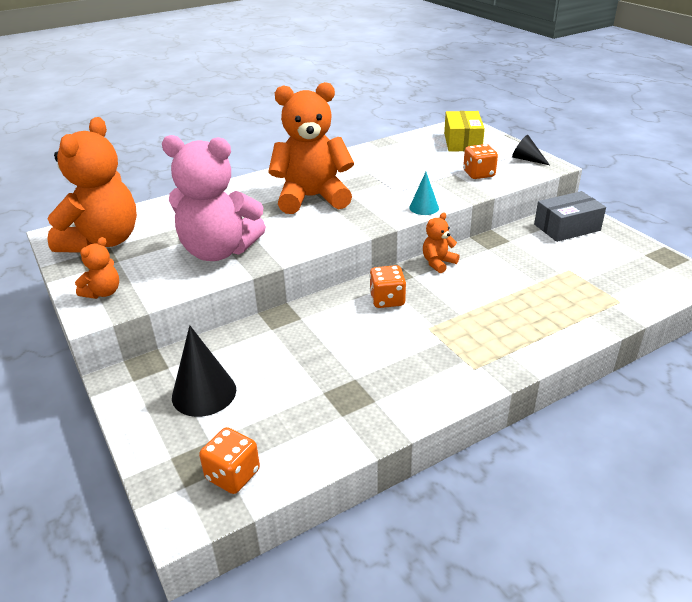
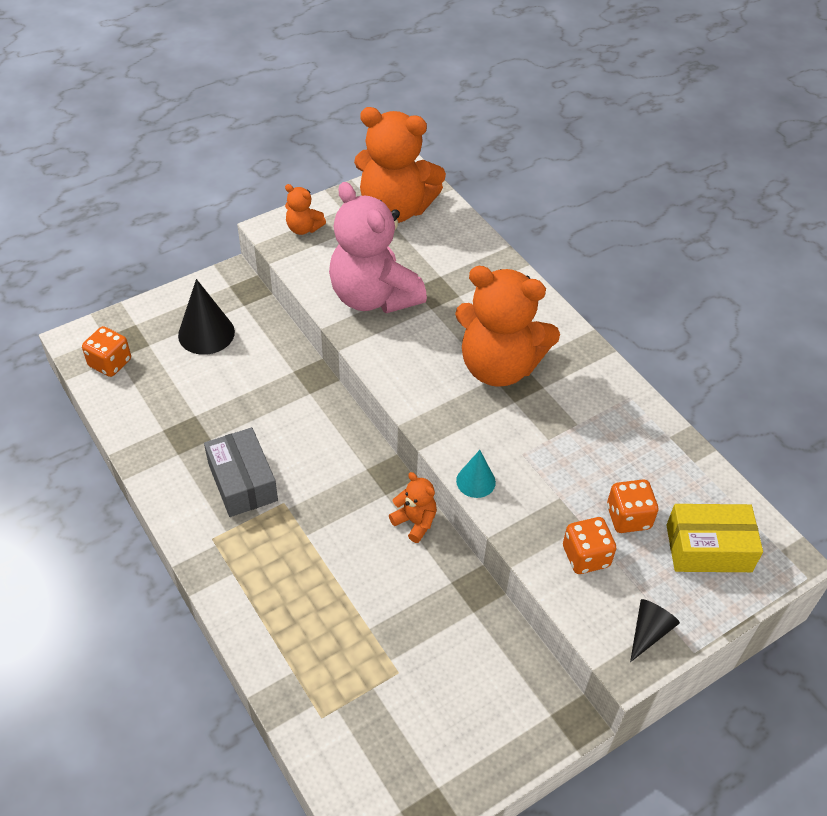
camera: 85 degrees right, 15 degrees up
pink teddy bear [162,135,266,261] -> pink teddy bear turned 45 degrees counterclockwise [329,182,427,313]
orange teddy bear [269,82,354,214] -> orange teddy bear turned 120 degrees clockwise [455,266,560,387]
orange dice [370,265,406,308] -> orange dice moved to [607,479,658,533]
grey box [534,191,606,242] -> grey box moved to [204,427,278,517]

